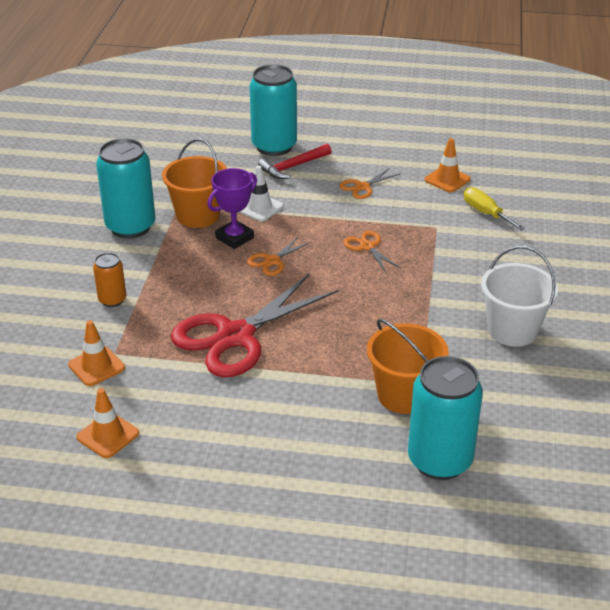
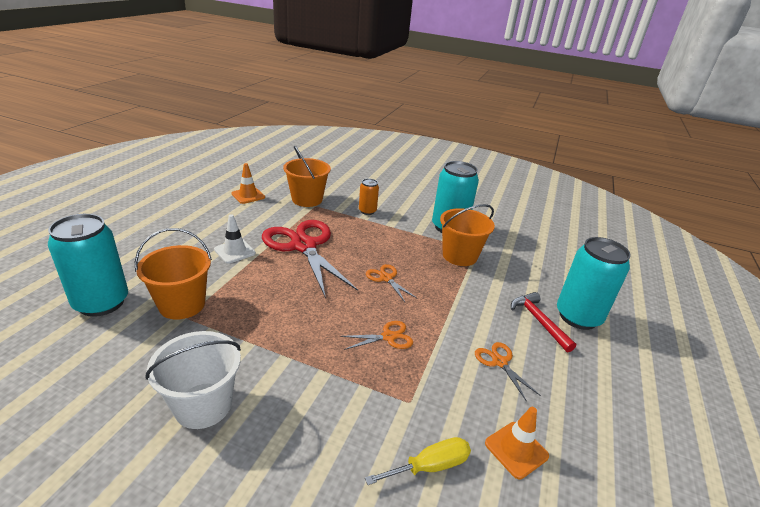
camera: 100 degrees right, 5 degrees down
orange traffic cone [68,320,125,386] -> orange bucket [283,146,331,207]
purple trophy [207,168,257,249] -> none
white traffic cone [239,166,284,222] -> white traffic cone moved to [214,214,256,263]

